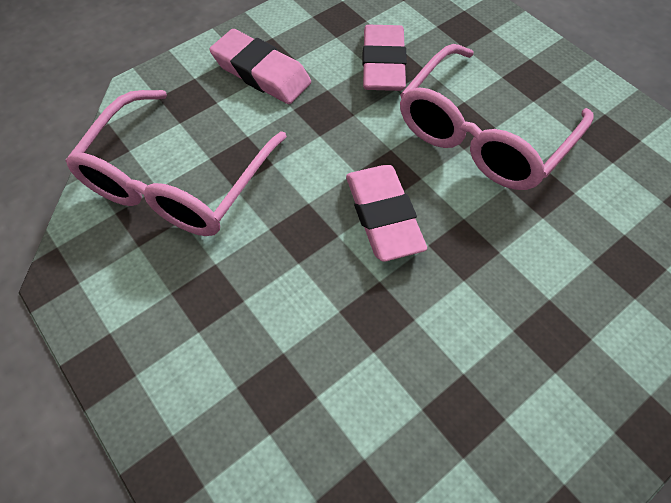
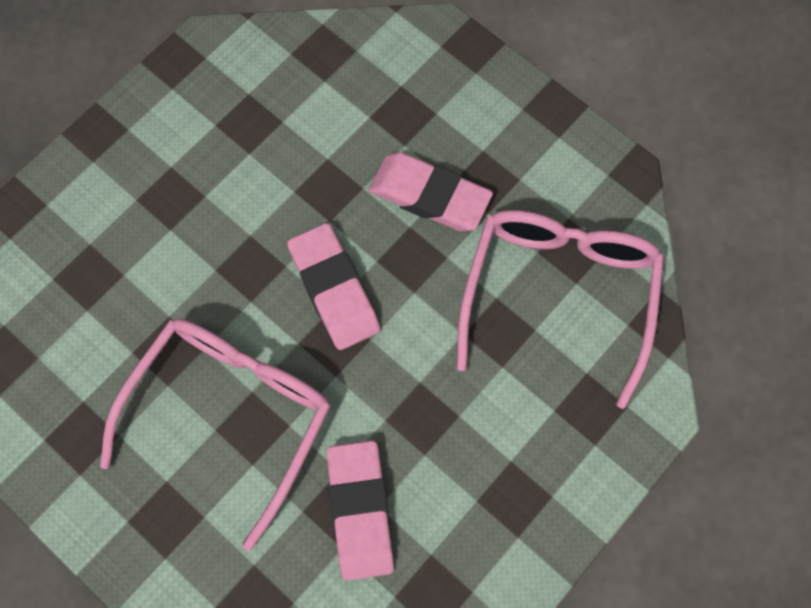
camera: 170 degrees right, 10 degrees up
pink eraser [209,29,311,104] -> pink eraser moved to [369,152,493,231]

